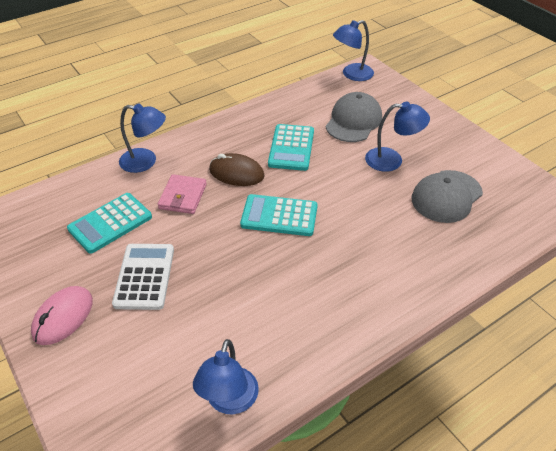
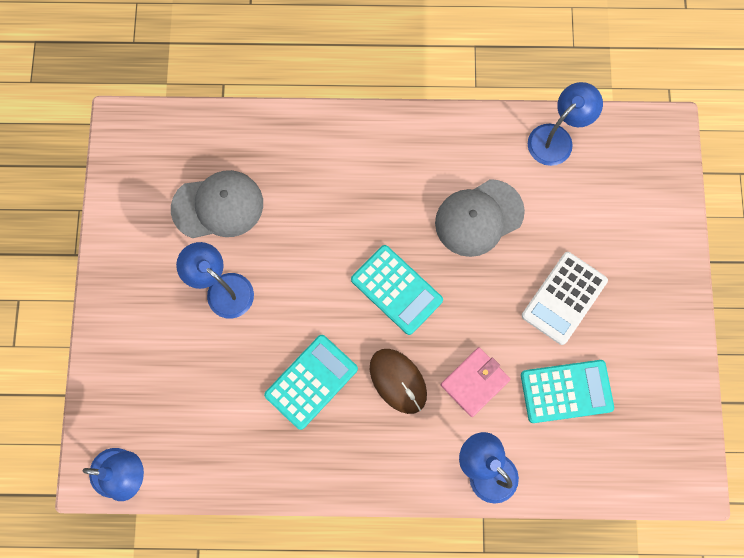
camera: 145 degrees left, 30 degrees up
pink mouse [31,286,93,345] -> none
grey cap [325,92,382,142] -> grey cap moved to [435,179,525,257]

